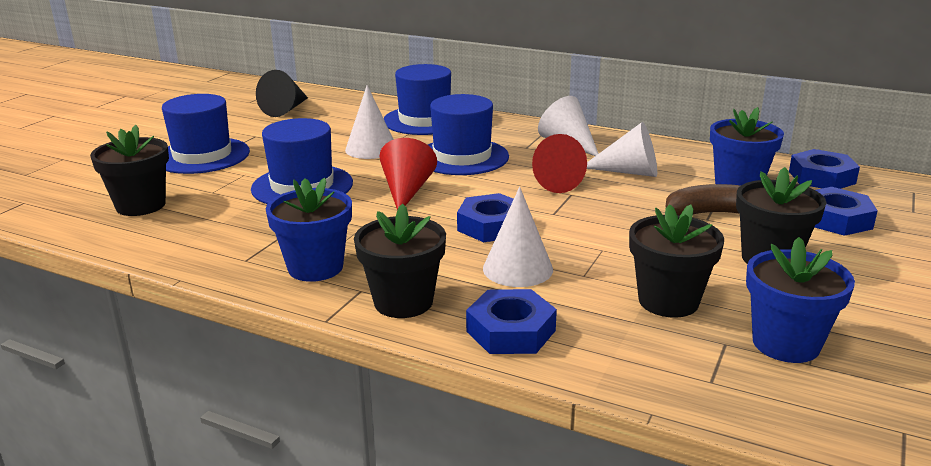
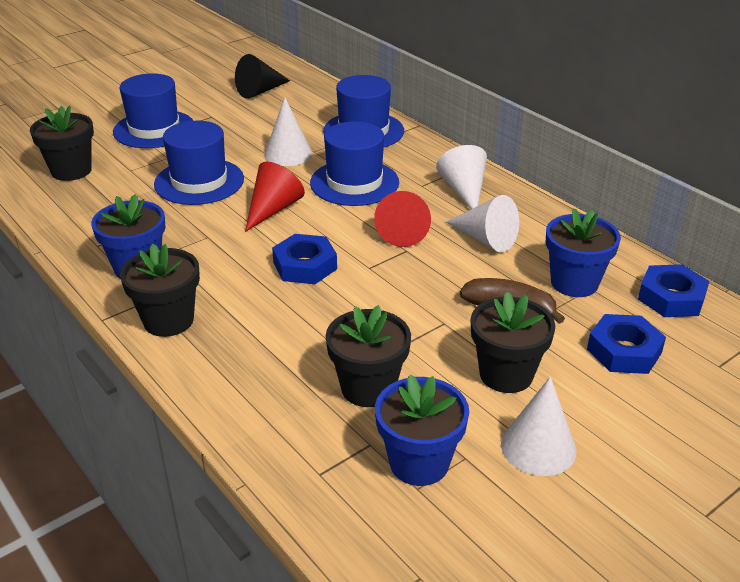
camera: 25 degrees right, 10 degrees up
blue nut [466,289,557,354] -> none
white cone [483,187,553,287] -> white cone moved to [501,377,577,476]

